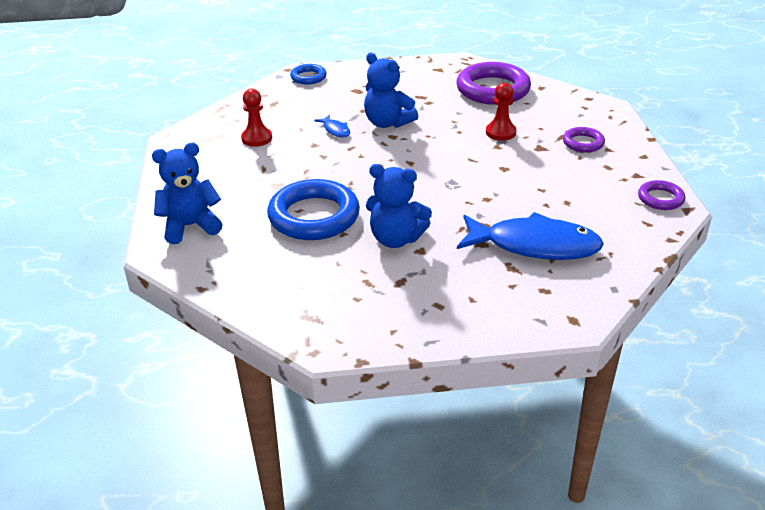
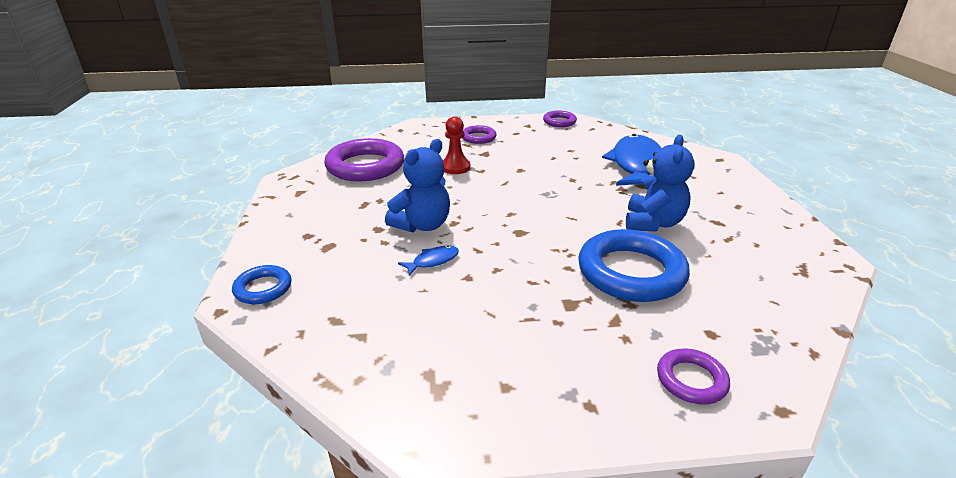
camera: 90 degrees left, 5 degrees down
blue teddy bear [152,143,223,244] -> purple ring [657,348,730,405]
red pawn [241,89,272,147] -> none

